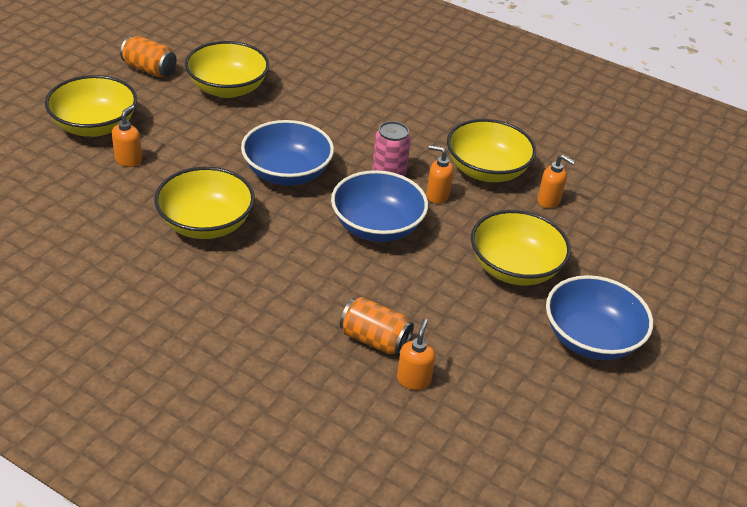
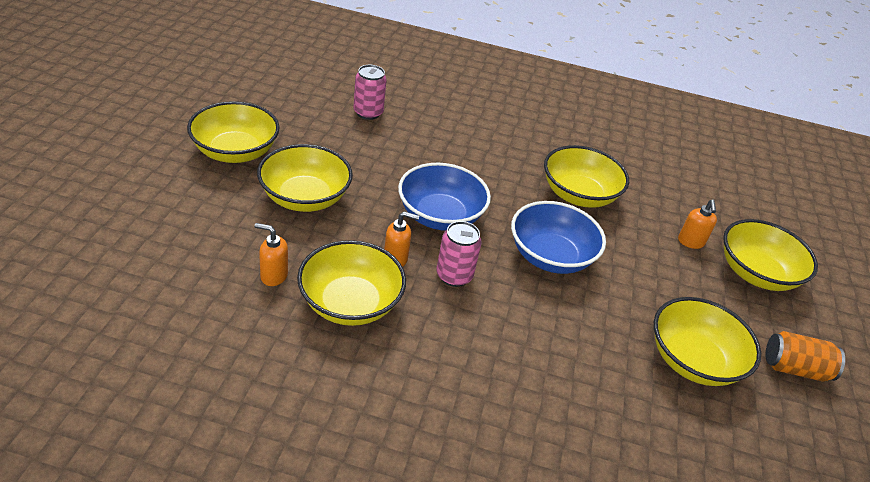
camera: 160 degrees right, 0 degrees up
orange can [340,297,414,355] -> none
orange soap dispenser [397,319,435,390] -> pink can [353,65,387,120]
blue bowl [546,275,653,360] -> yellow bowl [187,101,279,163]

